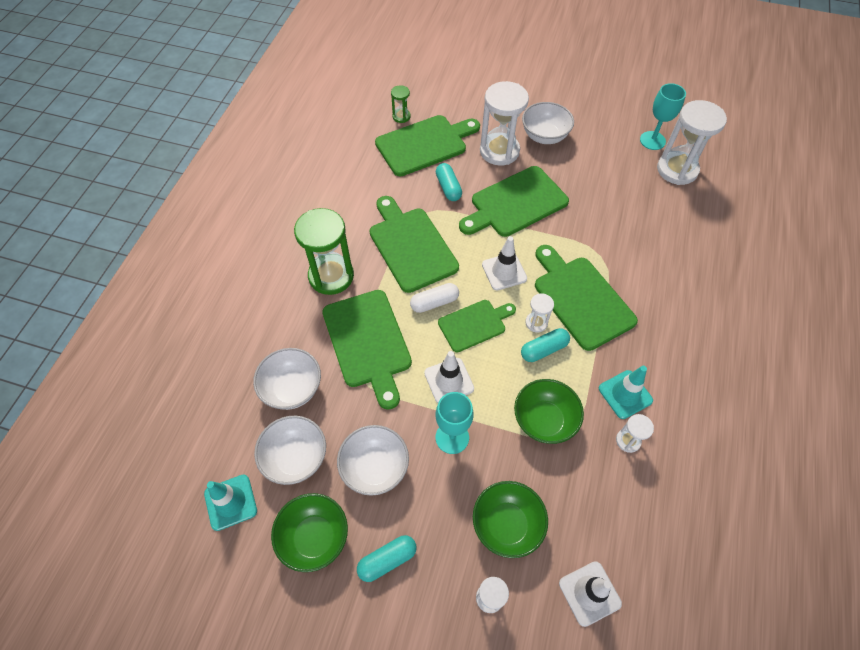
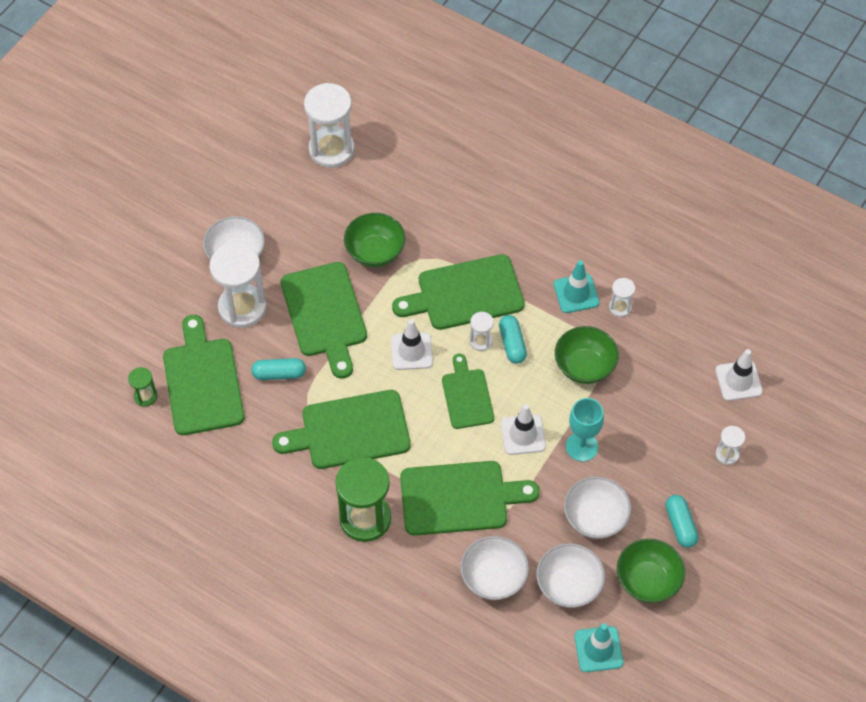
camera: 75 degrees left, 0 degrees up
white capsule [410,283,459,313] -> none
green bowl [473,481,548,558] -> green bowl moved to [344,213,405,267]
turquoise goblet [640,83,686,150] -> none

